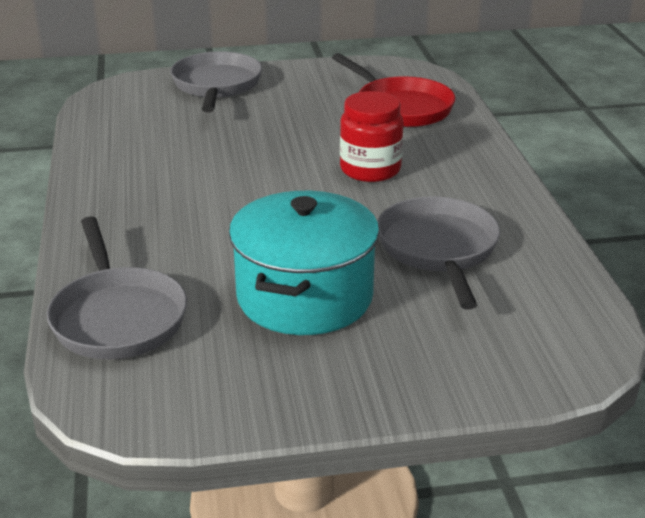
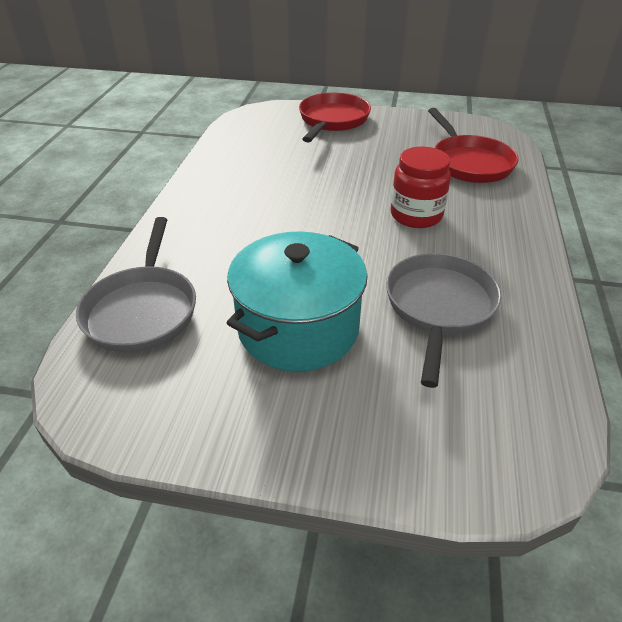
camera: 20 degrees right, 10 degrees up
grey pan [170,51,262,112] -> red pan [299,93,371,143]

